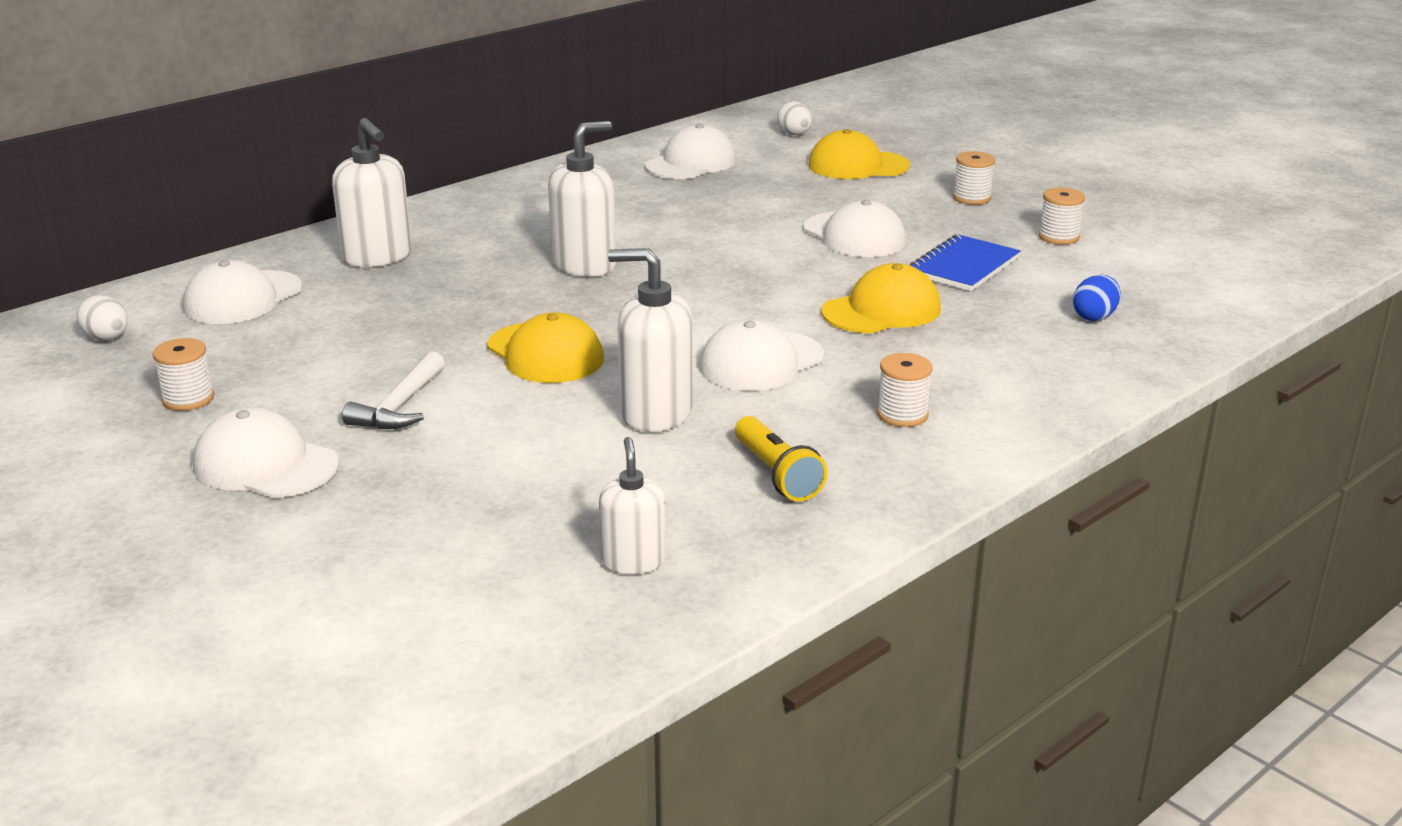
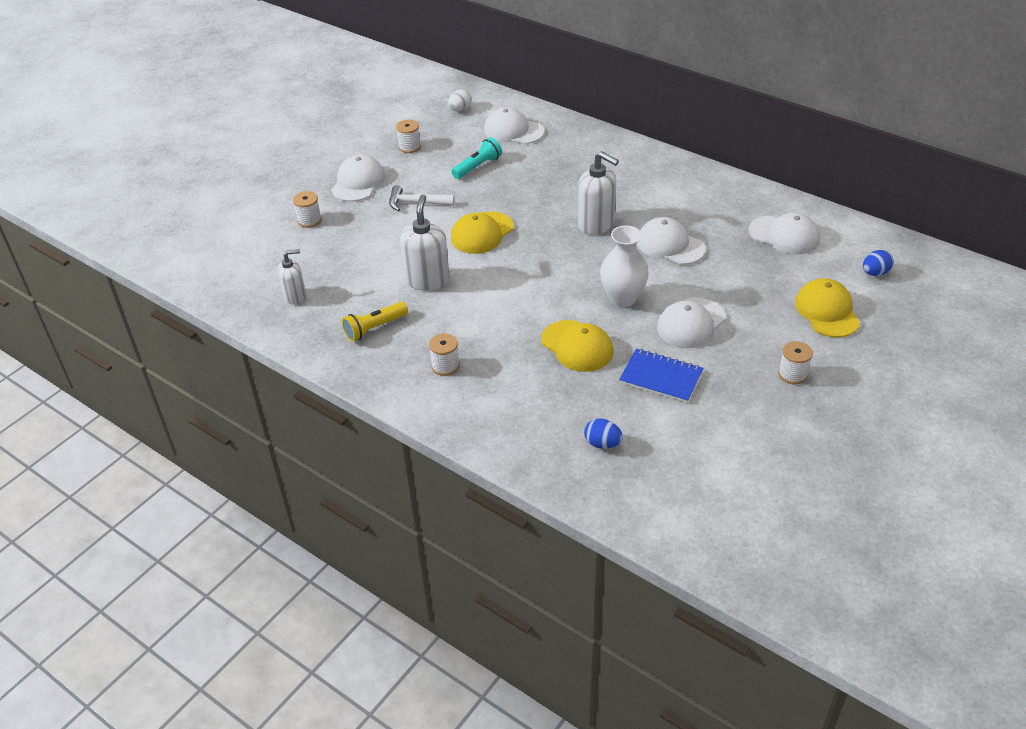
camera: 80 degrees right, 15 degrees up
white soap dispenser [332,118,412,267] -> none
white cap [699,319,824,391] -> white cap moved to [637,217,706,265]
white egg [777,102,812,135] -> blue egg [863,250,893,276]
white spool [1039,187,1085,245] -> white spool moved to [293,191,322,228]
none -> turquoise flashlight [452,137,502,179]
none -> white vase [600,225,649,307]

